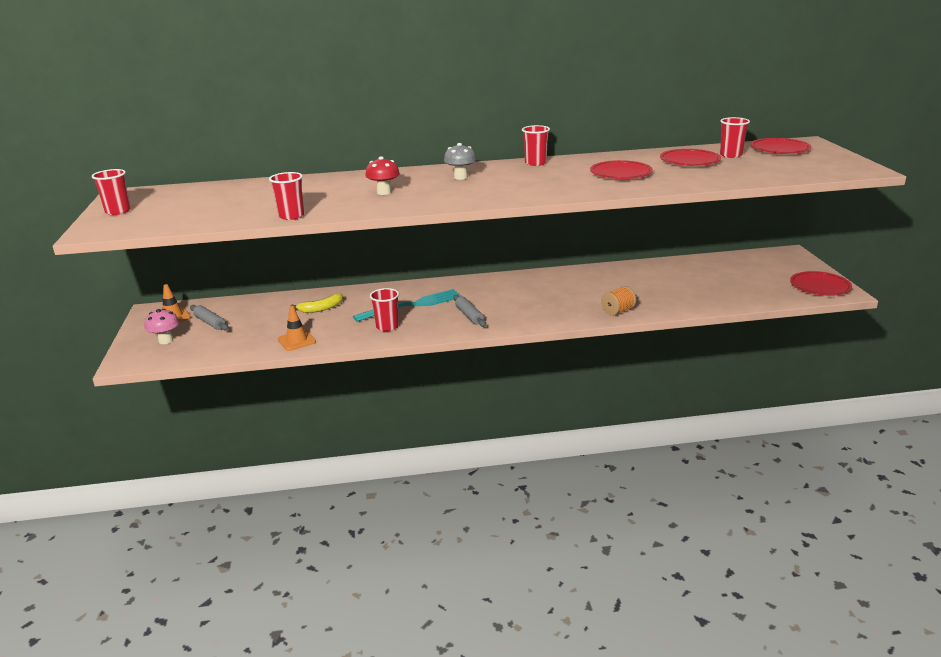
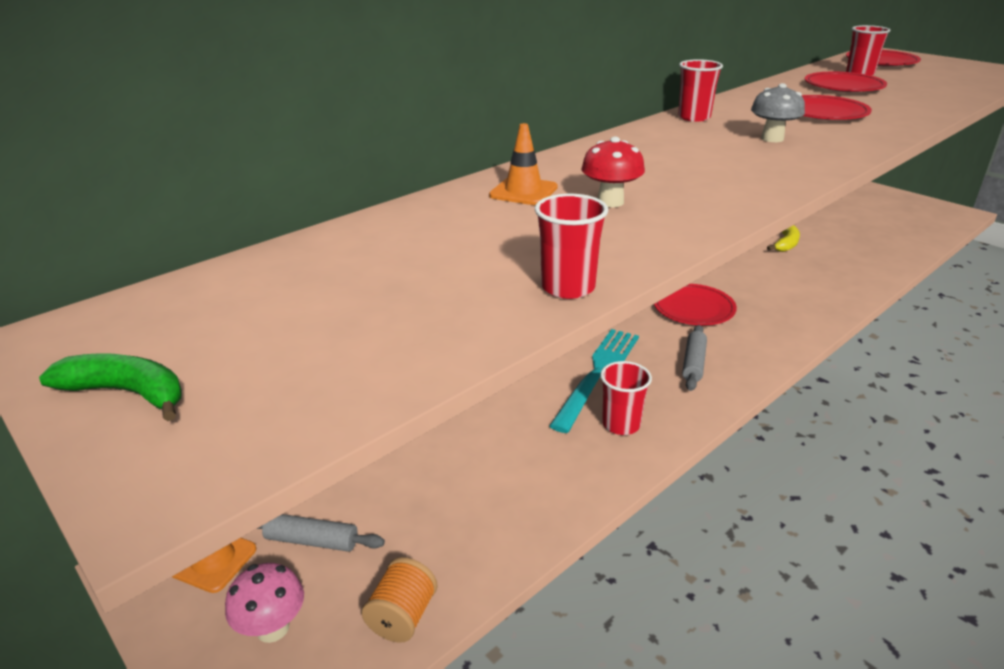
camera: 35 degrees left, 5 degrees up
red cup [92,169,131,215] -> green banana [39,353,182,421]
orange traffic cone [278,306,316,351] -> orange traffic cone moved to [489,123,558,205]
yellow banana [291,293,343,313] -> yellow banana moved to [767,225,800,252]
grey mushroom [444,143,477,180] -> grey mushroom moved to [751,83,805,142]
grey rolling pin [453,295,486,327] -> grey rolling pin turned 75 degrees clockwise [682,325,707,391]
orange spool [601,286,636,316] -> orange spool moved to [362,557,437,643]
red plate [790,271,852,296] -> red plate moved to [654,284,737,325]

